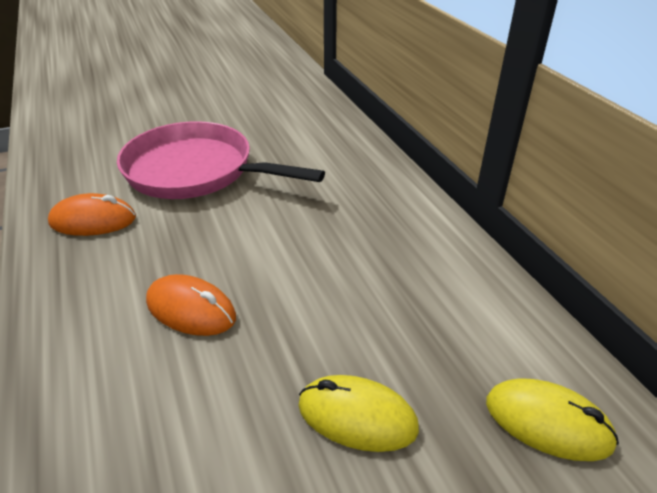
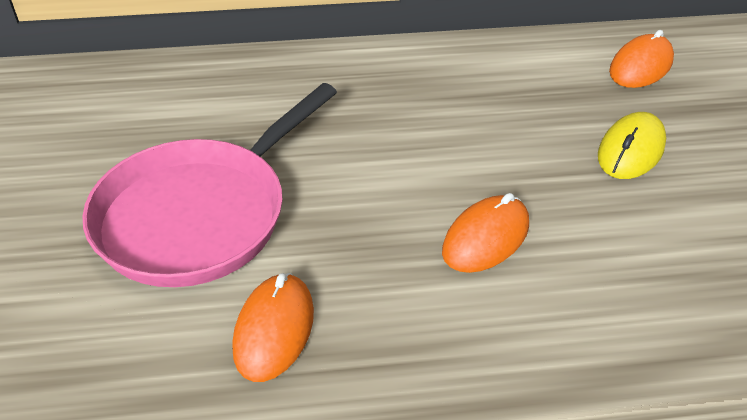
camera: 75 degrees left, 5 degrees up
yellow mouse [486,378,619,461] -> orange mouse [609,30,674,88]

